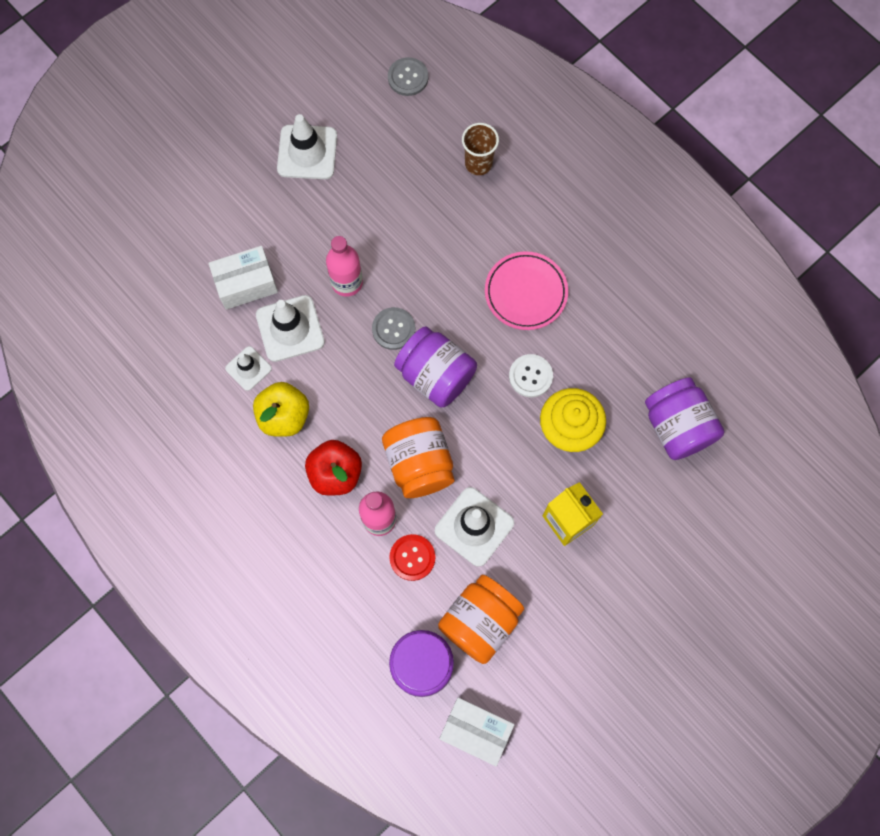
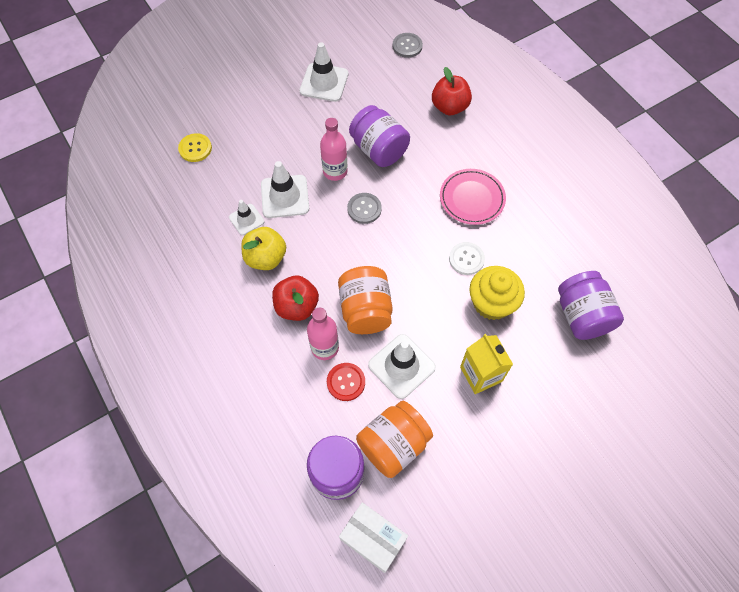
camera: 10 degrees right, 10 degrees down
white box [208,246,278,310] -> none
purple jar [394,326,477,408] -> purple jar moved to [349,105,410,167]
brown cup [462,123,499,175] -> red apple [432,67,472,115]
none -> yellow button [178,133,212,162]

